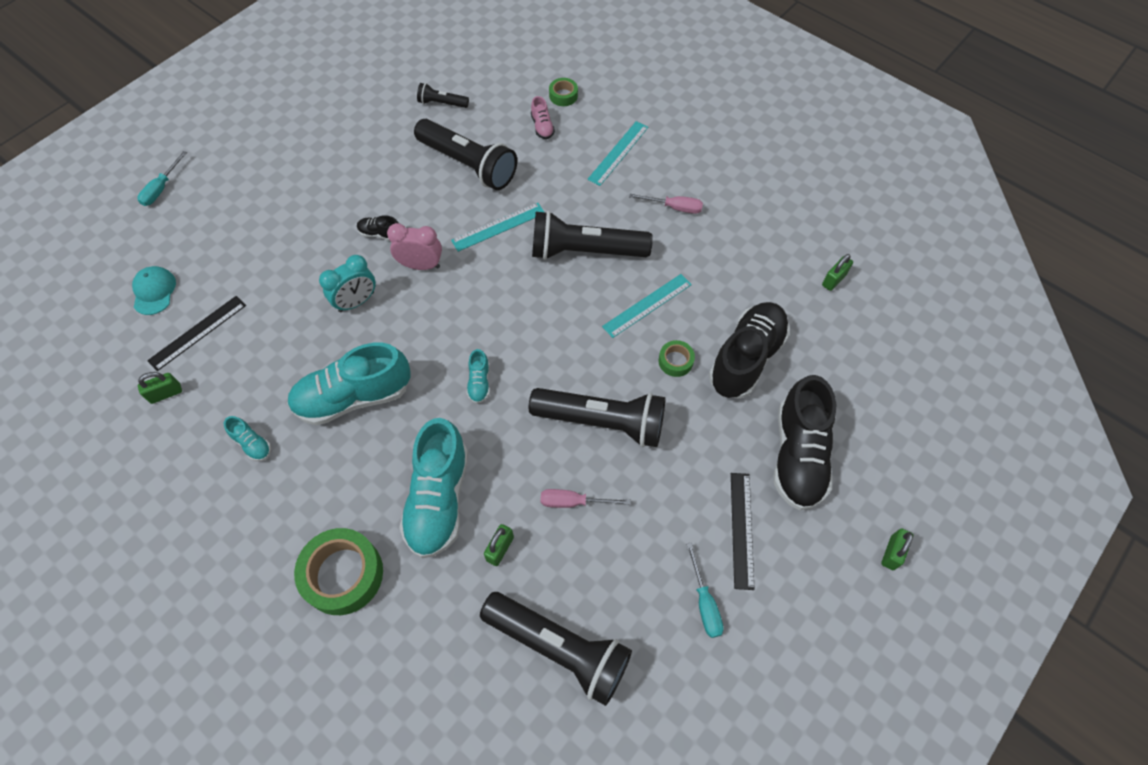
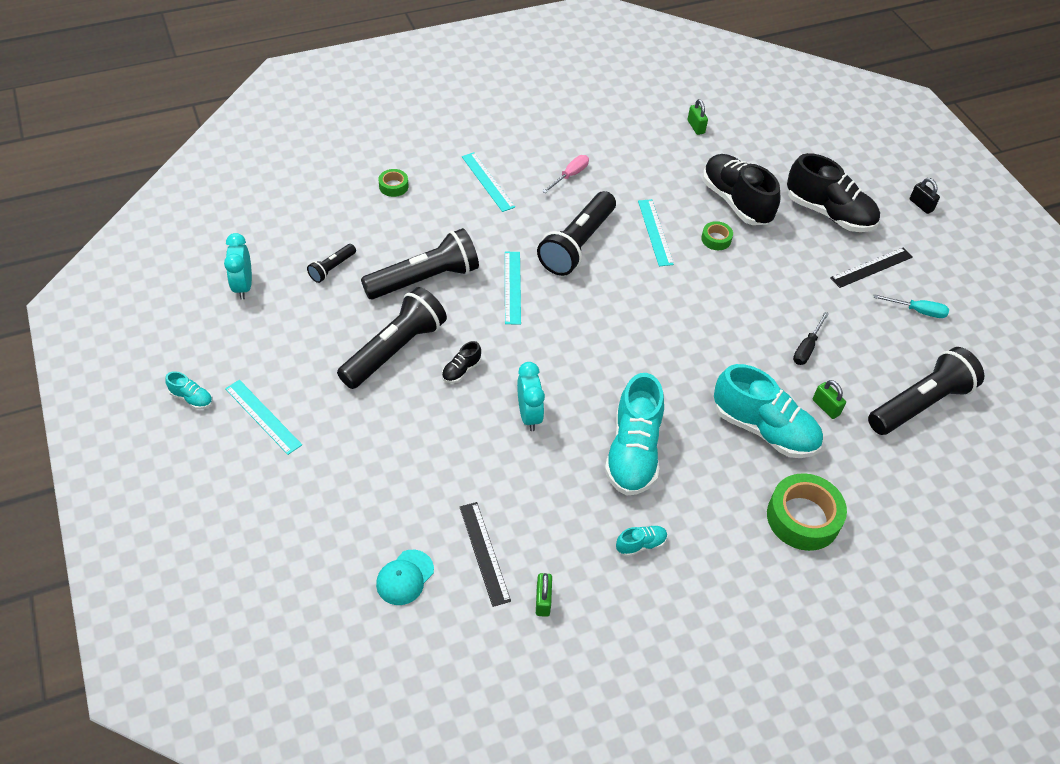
camera: 65 degrees left, 10 degrees down
turquoise cap [132,266,176,315] -> turquoise cap turned 75 degrees counterclockwise [376,550,434,605]
turquoise screwdriver [137,151,187,206] -> none
pink clock [387,223,442,270] -> none
turquoise shoe [467,349,490,404] -> turquoise shoe moved to [165,371,213,409]
black flashlight [529,388,665,447] -> black flashlight moved to [337,287,447,389]
pink shoe [531,96,555,139] -> none
pink screwdriver [540,489,631,508] -> black screwdriver [793,312,829,365]
black ruler [731,473,755,590] -> black ruler turned 60 degrees counterclockwise [830,248,913,288]
green padlock [881,528,913,570] -> black padlock [910,178,940,214]
none -> turquoise clock [224,233,252,300]
none -> turquoise ruler [225,380,302,455]

